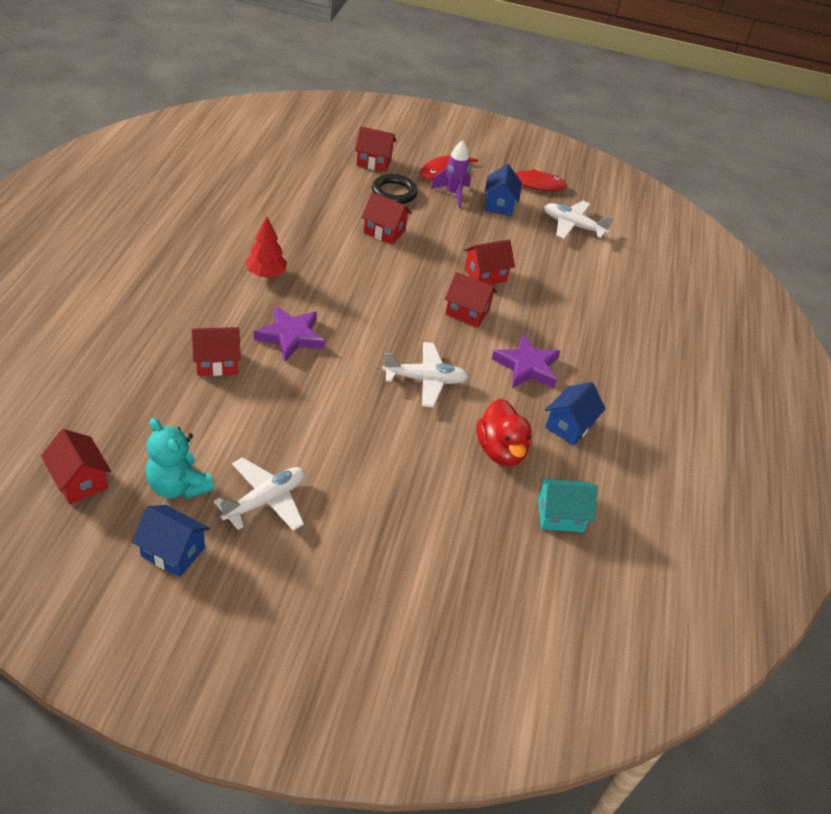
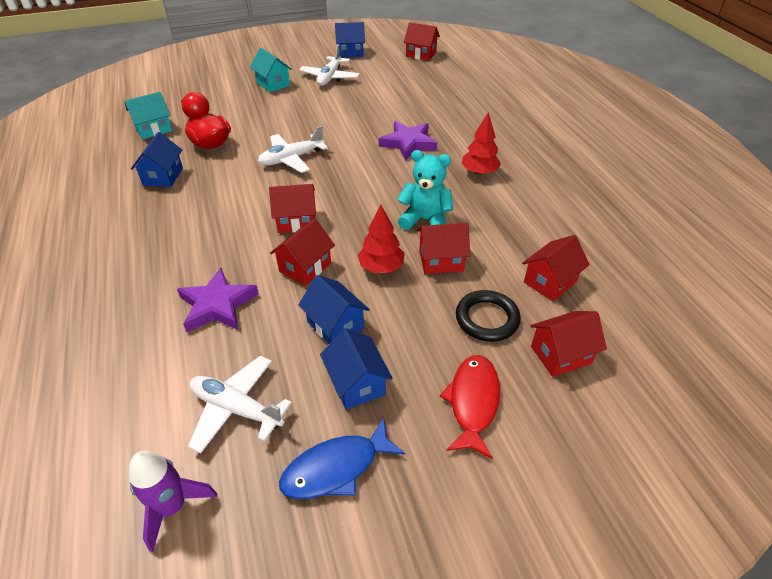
camera: 155 degrees right, 0 degrees up
turquoise teddy bear [146,418,214,499] -> turquoise teddy bear moved to [397,150,453,230]
red house [192,327,241,376] -> red house moved to [522,235,590,301]
purple rocket [431,140,471,208] -> purple rocket moved to [129,451,218,552]
purple star [492,334,560,388] -> purple star moved to [177,268,259,332]
red fish [499,168,567,191] -> blue fish [279,418,405,499]
white plane [544,201,613,239] -> white plane turned 150 degrees counterclockwise [188,356,292,454]
none -> turquoise house [250,48,292,92]
none -> blue house [298,275,370,344]
none -> red tree [358,205,405,273]

